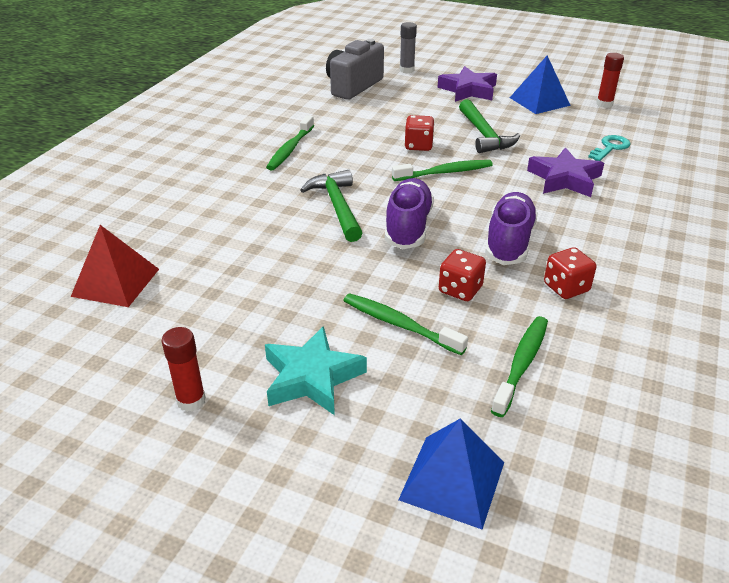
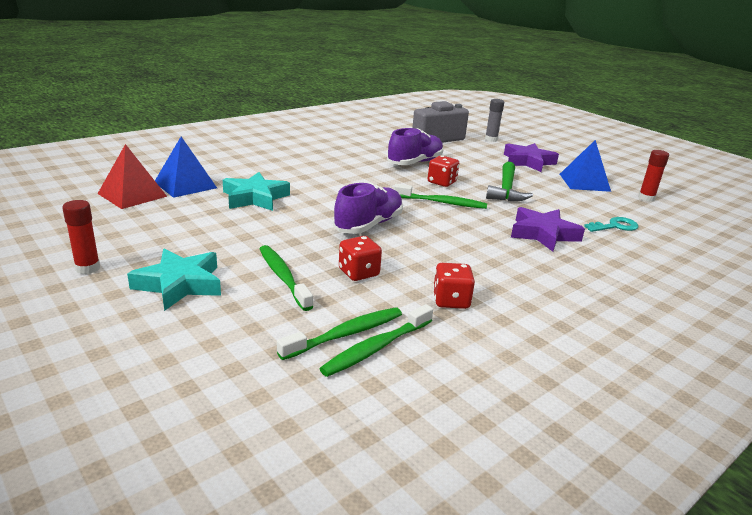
camera: 25 degrees right, 10 degrees down
green toothbrush [266,115,314,171] -> green toothbrush moved to [319,304,433,377]
green hammer [300,170,362,242] -> none
blue pyramid [399,418,504,530] -> blue pyramid moved to [155,137,217,198]
purple shoe [485,192,538,265] -> purple shoe moved to [387,128,444,165]
none -> turquoise star [223,172,290,211]

